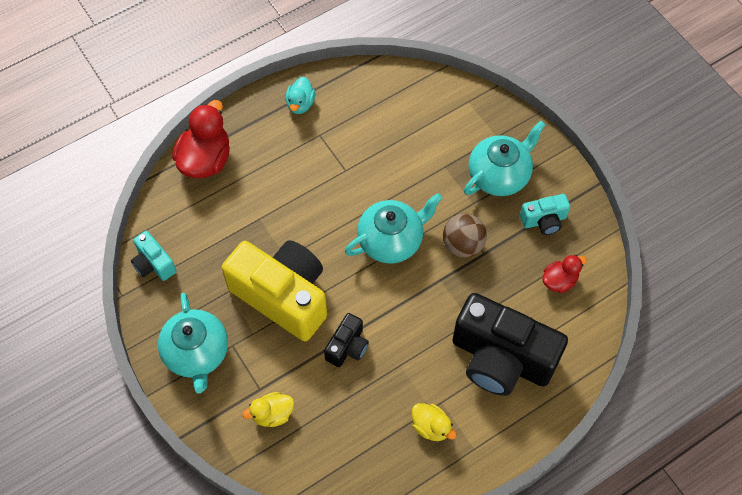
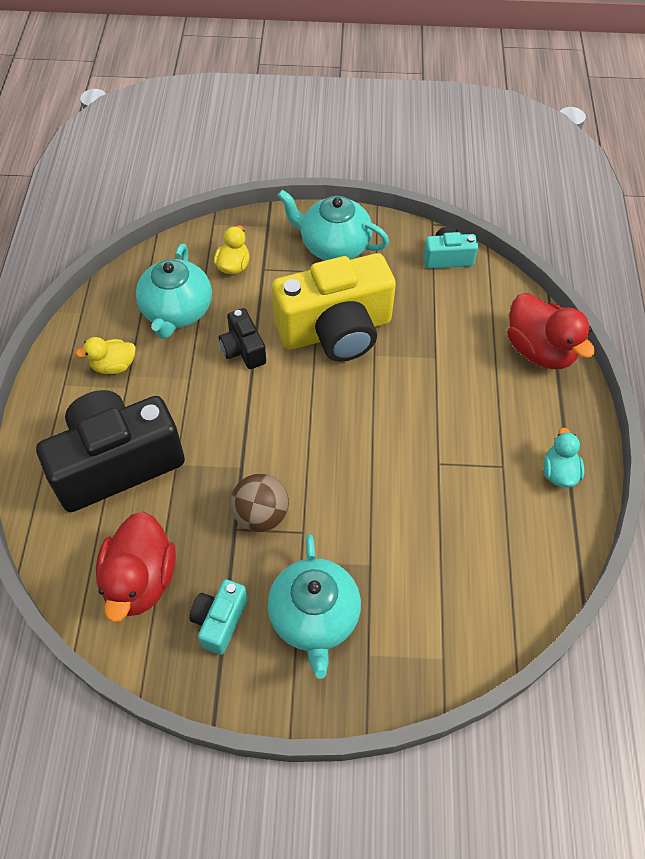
camera: 125 degrees right, 5 degrees down
turquoise duck [286,77,315,114] -> turquoise duck turned 45 degrees clockwise [543,428,584,488]
turquoise teapot [345,193,443,264] -> turquoise teapot moved to [136,244,212,339]
red duck [542,255,587,293] -> red duck [96,512,176,623], size x1.78

